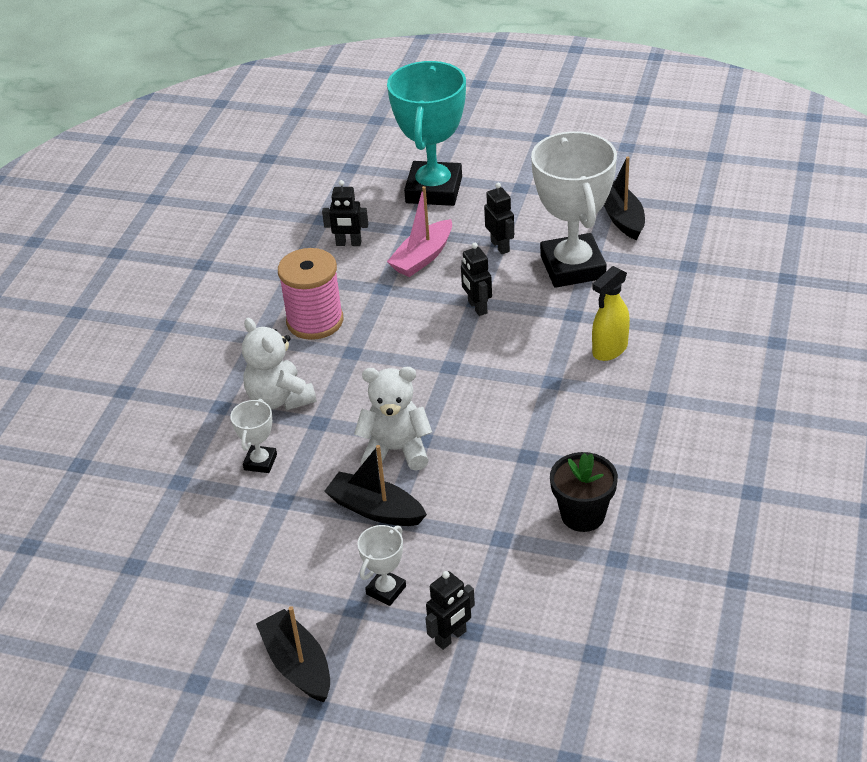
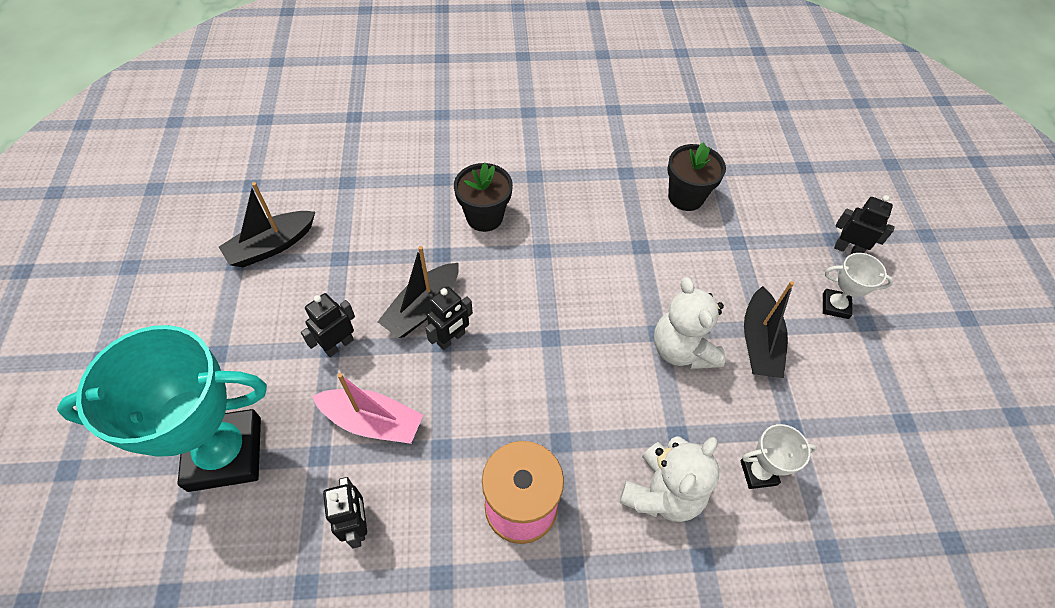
camera: 115 degrees left, 15 degrees up
black boat [256,606,330,702] -> black boat moved to [378,246,459,338]
white trophy [531,131,617,288] -> none
yellow spray bottle [592,266,630,361] -> black flower pot [454,163,513,232]

